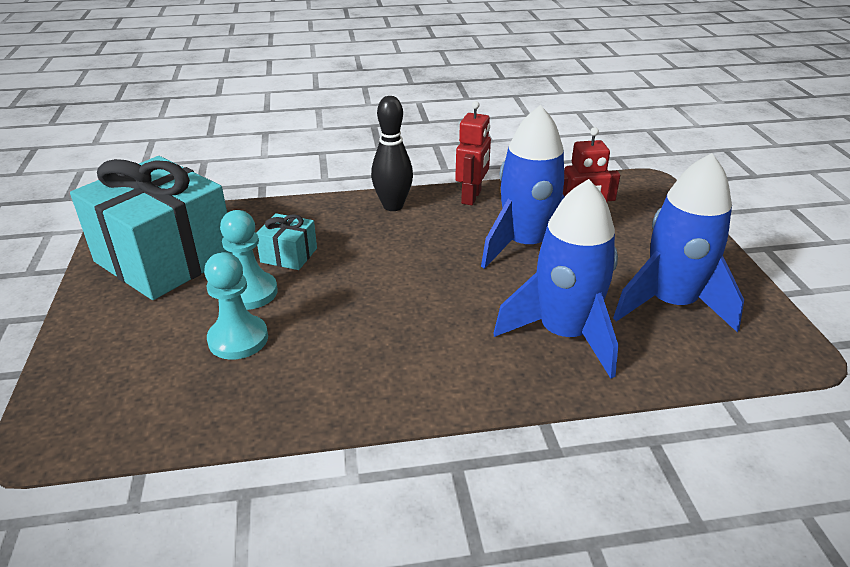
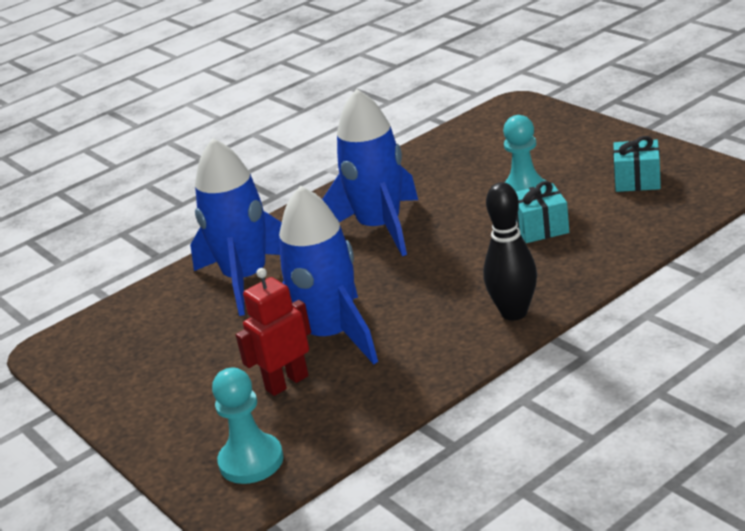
camera: 155 degrees right, 5 degrees down
turquoise gift [70,156,232,300] -> turquoise gift [613,136,661,192], size x0.43
turquoise pawn [204,252,268,360] -> turquoise pawn moved to [212,368,284,484]
red robot [455,101,491,205] -> none
blue rocket [613,153,744,332] -> blue rocket moved to [322,89,418,256]

